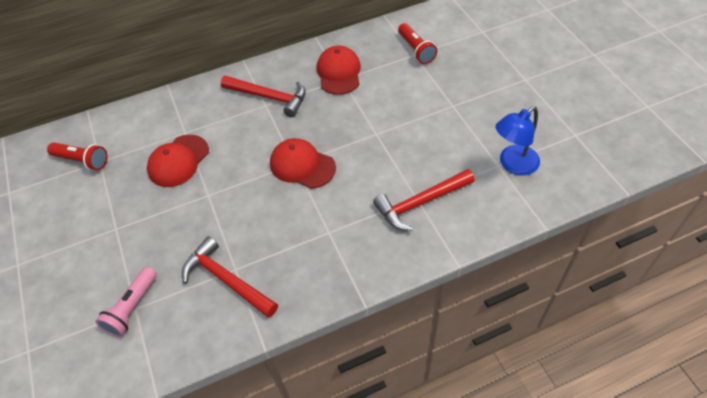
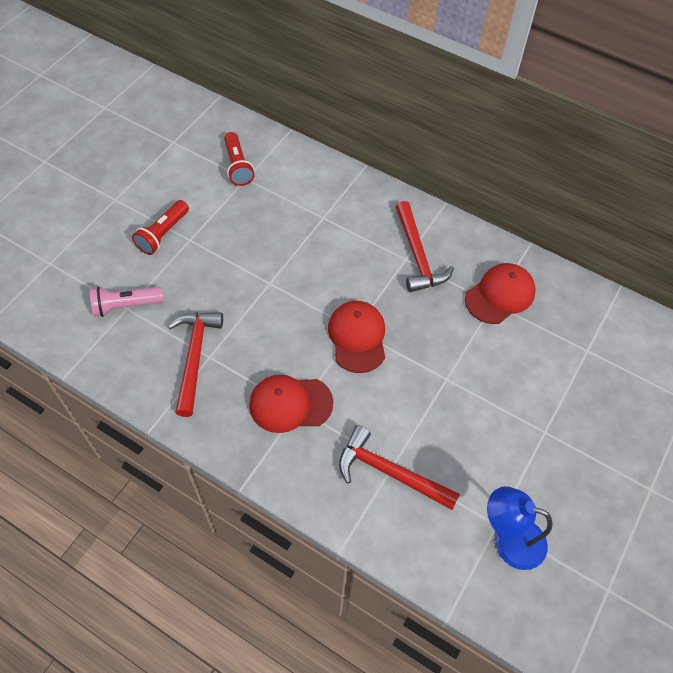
camera: 50 degrees right, 5 degrees up
red cap [147,135,209,187] -> red cap moved to [249,375,333,433]
red flashlight [398,23,437,64] -> red flashlight moved to [132,200,189,255]

